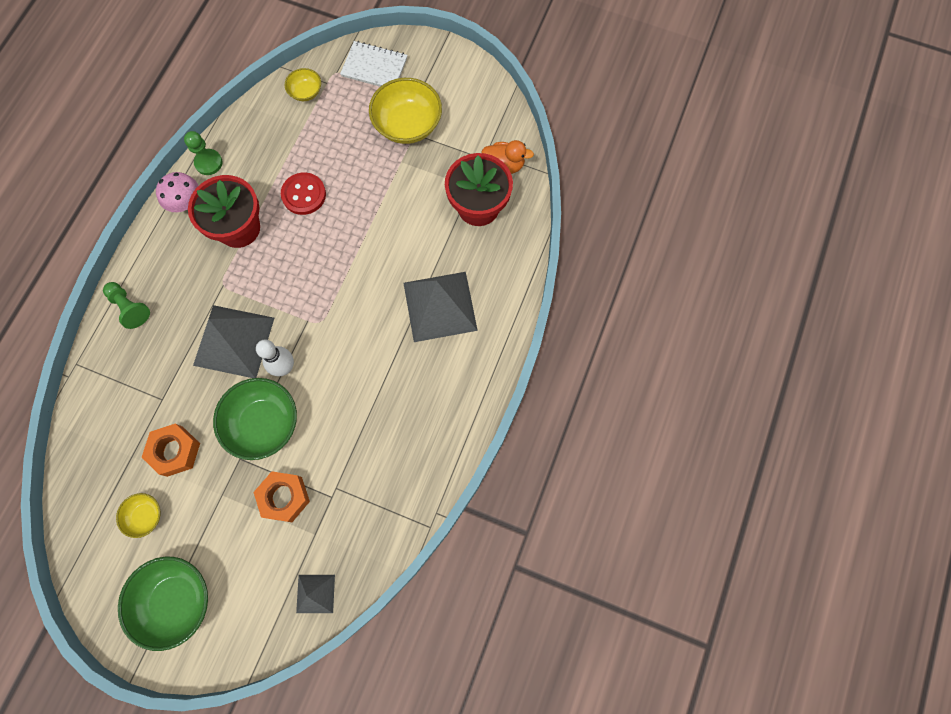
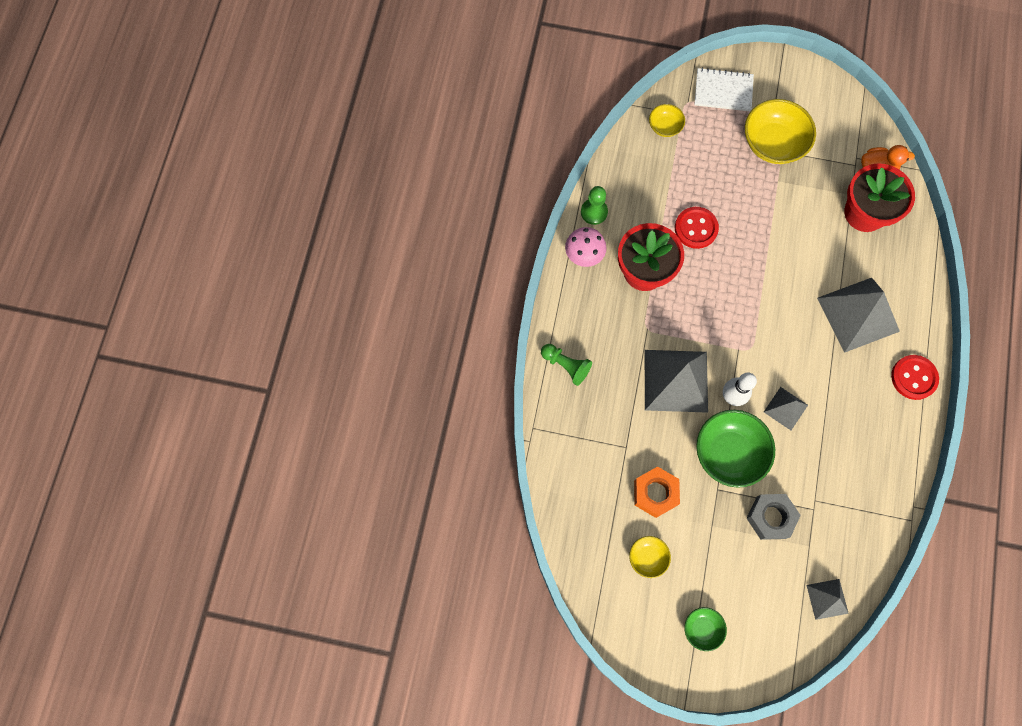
camera: 10 degrees left, 0 degrees up
green bowl [118,557,208,651] -> green bowl [684,607,727,651], size x0.52
orange nut [253,471,310,522] -> grey nut [746,494,801,540]
none -> grey pyramid [764,387,808,430]
none -> red button [891,355,939,400]

